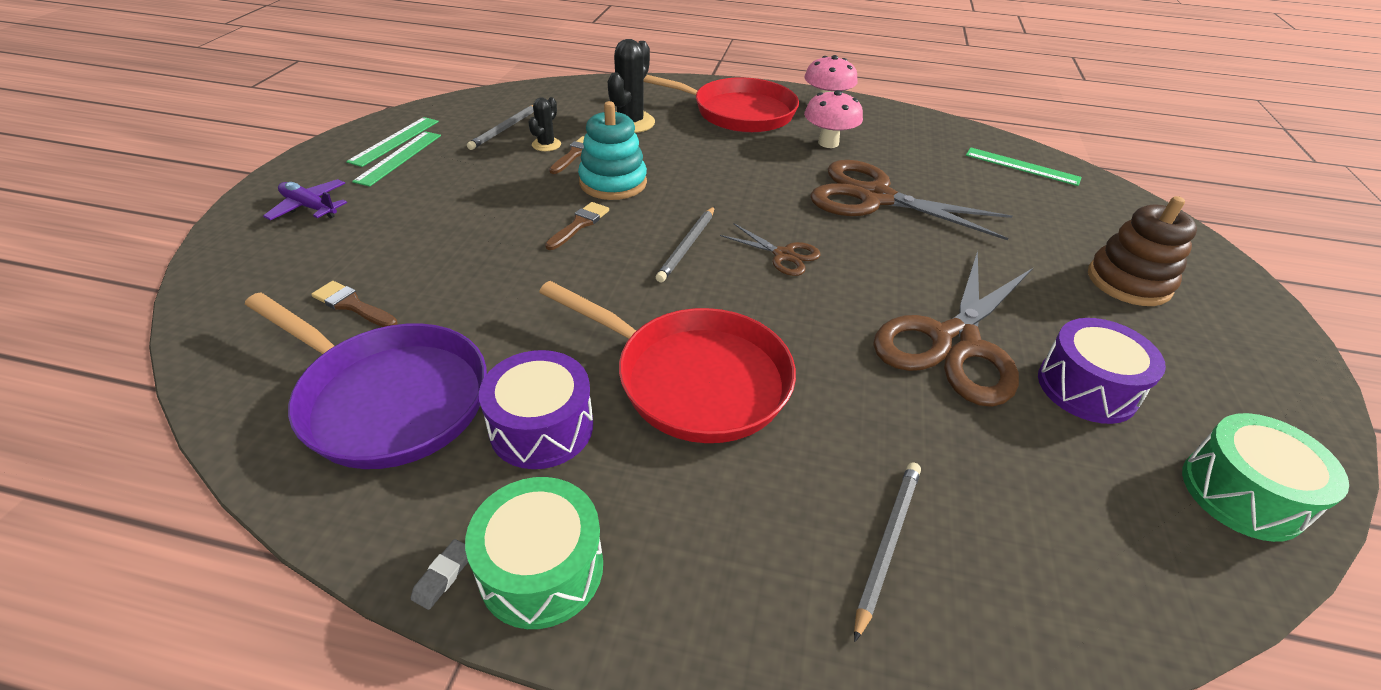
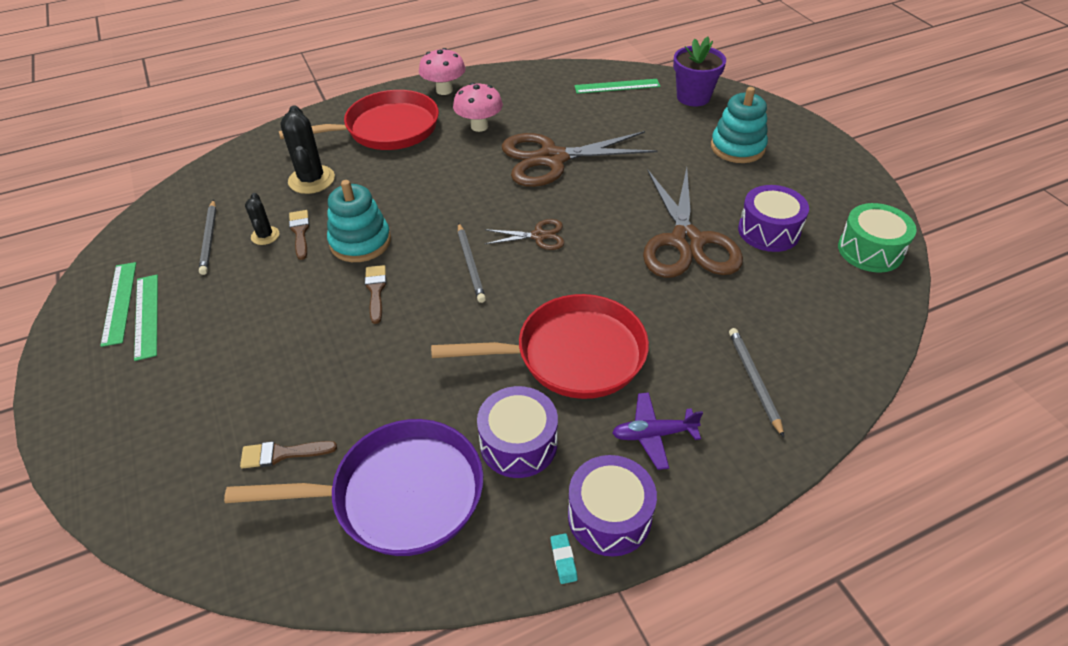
camera: 35 degrees left, 5 degrees up
purple plane [263,179,347,221] -> purple plane moved to [612,392,703,470]
grey eraser [411,539,468,610] -> turquoise eraser [550,533,578,584]
green drum [465,477,603,629] -> purple drum [568,455,657,557]
brown stacking toy [1088,196,1197,306] -> turquoise stacking toy [711,87,768,163]
none -> purple flower pot [673,37,726,106]

